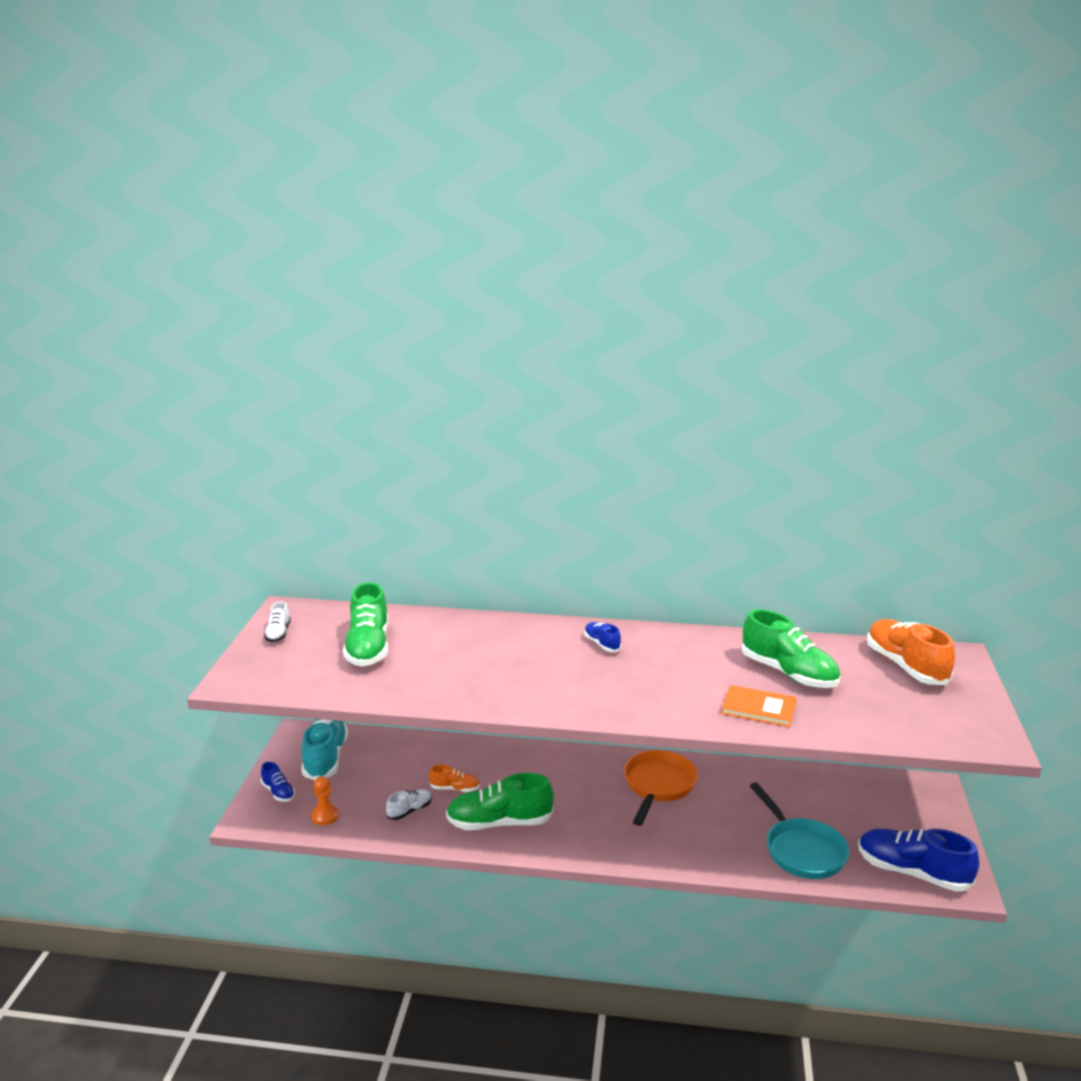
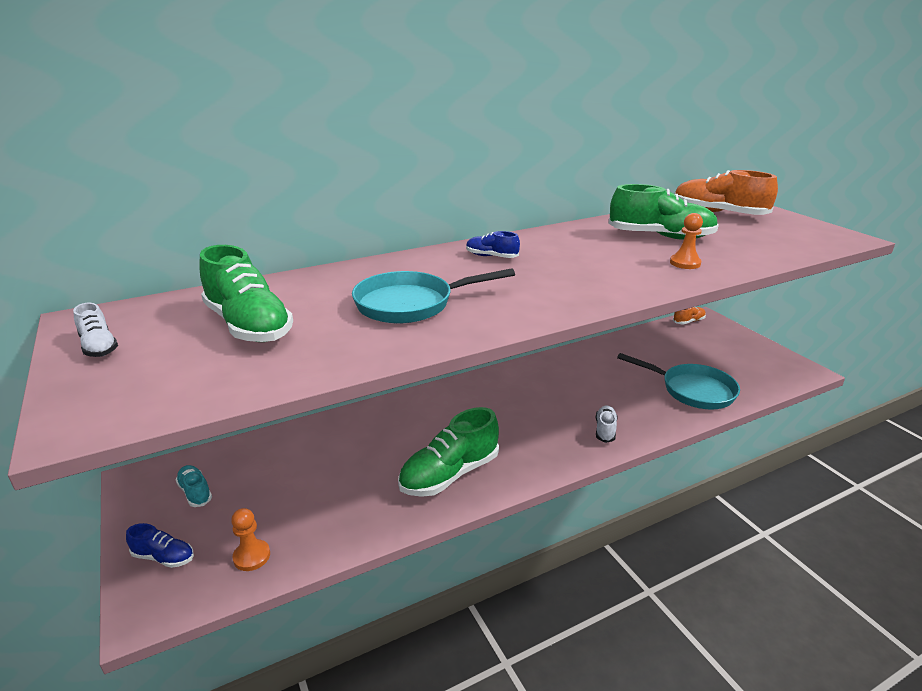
camera: 35 degrees left, 5 degrees up
turquoise shoe [301,719,348,780] -> turquoise shoe [175,465,212,507], size x0.50
white shoe [386,789,432,820] -> white shoe moved to [595,406,617,443]
orange shoe [429,765,480,792] -> orange shoe moved to [673,307,706,324]
orange pan [624,750,698,826] -> none
orange book [721,685,797,727] -> orange pawn [670,213,703,269]
blue shoe [858,829,979,891] -> none
none -> turquoise pan [352,268,515,323]

